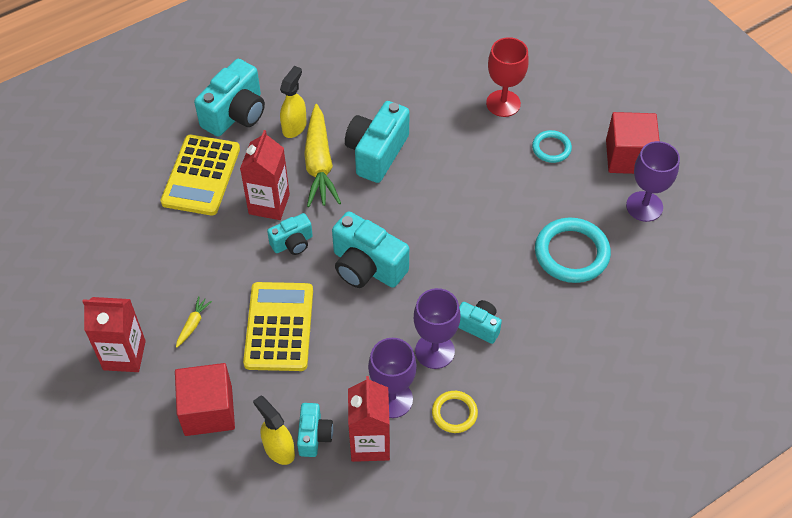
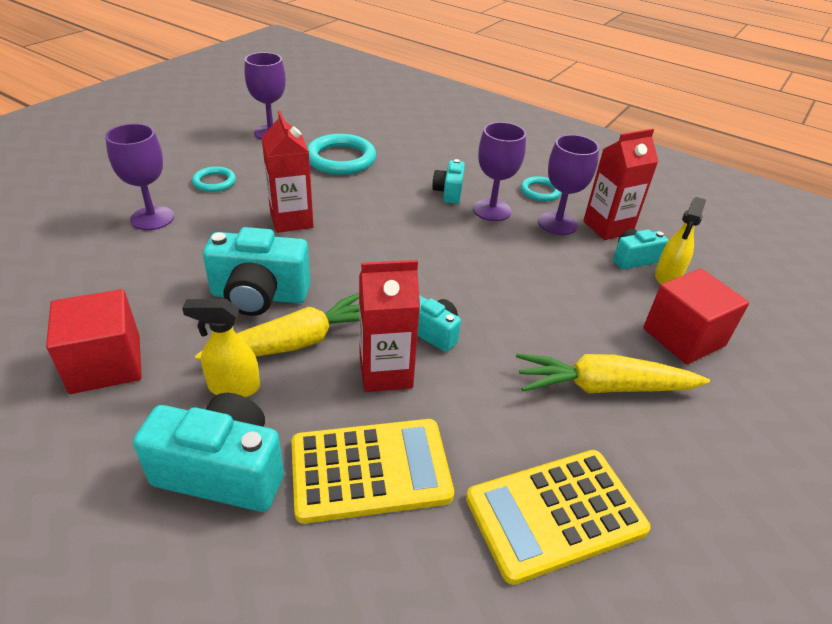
camera: 115 degrees left, 15 degrees down
red carton [82,297,146,372] -> red carton moved to [261,111,314,233]
yellow carrot [176,296,212,348] -> yellow carrot [516,354,710,393], size x2.32
yellow calculator [243,282,313,371] -> yellow calculator moved to [466,450,650,585]
turquoise camera [332,211,409,288] -> none
yellow ring [432,391,478,433] -> turquoise ring [521,176,561,201]
red goblet [486,37,529,117] -> purple goblet [105,124,174,230]
red cube [606,112,660,174] -> red cube moved to [46,289,142,394]

